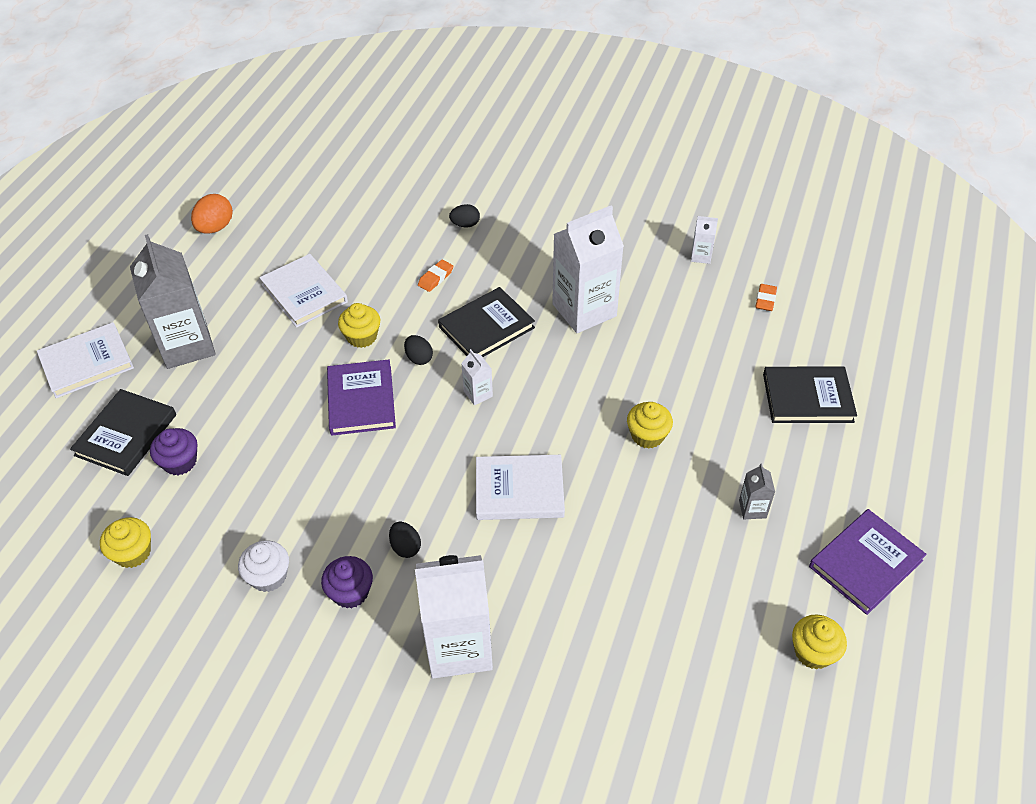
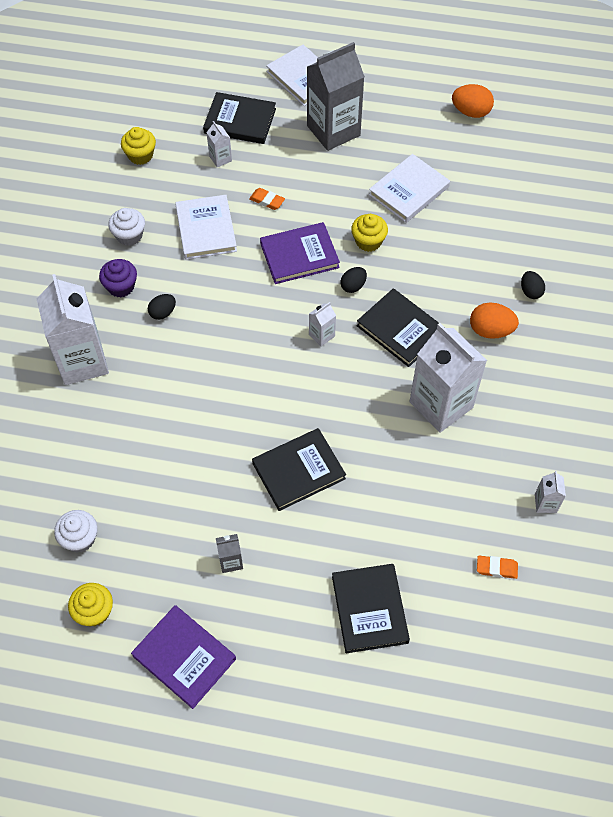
camera: 80 degrees right, 10 degrees up
purple cupcake [150,428,197,475] -> white carton [206,121,232,167]
orange eraser [418,260,453,292] -> orange eraser moved to [249,188,285,210]
white book [476,455,565,520] -> white book moved to [175,195,237,260]
yellow cupcake [627,402,673,449] -> black book [252,428,346,511]
none -> white cupcake [54,510,98,553]
none -> orange egg [470,302,519,339]

